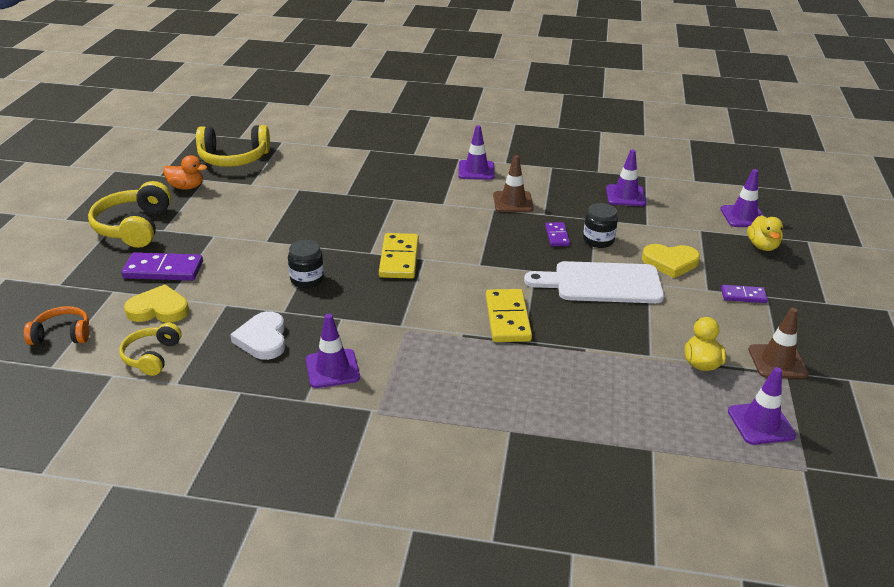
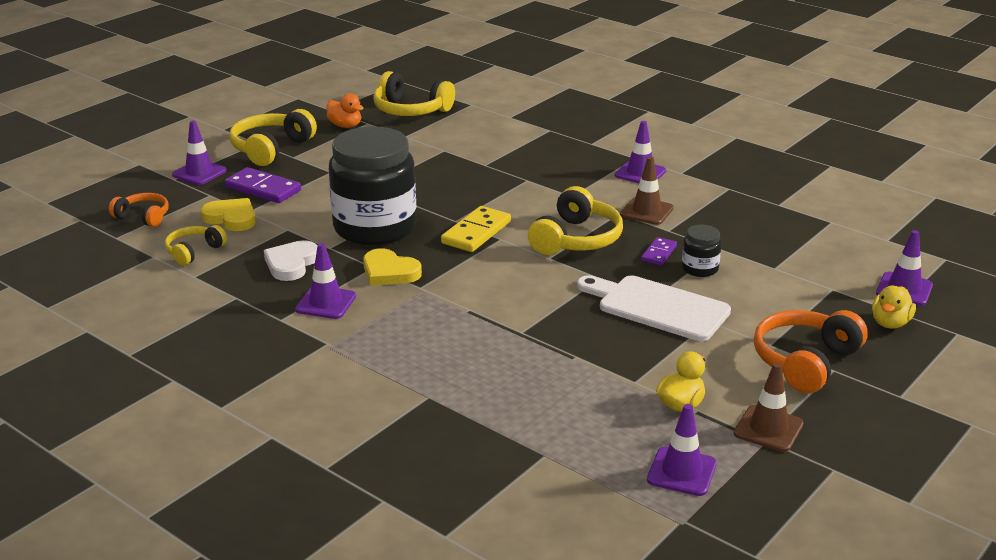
camera: 30 degrees right, 5 degrees down
black jar [288,240,324,288] -> black jar [329,127,416,245], size x2.38
yellow domino [486,289,532,342] -> none
purple traffic cone [606,149,646,206] -> purple traffic cone moved to [172,120,227,185]
yellow heart [642,244,700,278] -> yellow heart moved to [363,248,422,286]
purple domino [721,285,768,303] -> orange headphones [754,310,868,393]
none -> yellow headphones [528,186,623,255]

